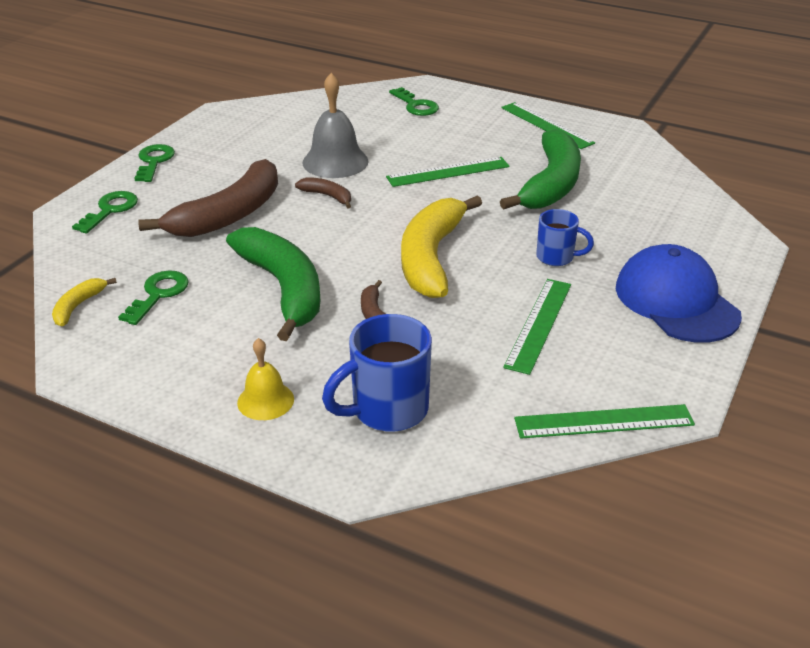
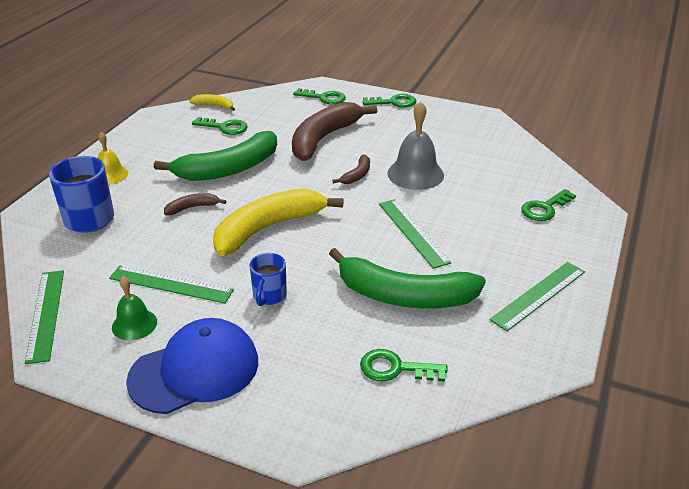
camera: 85 degrees right, 0 degrees up
brown banana [138,159,278,237] -> brown banana turned 90 degrees clockwise [292,102,377,161]
yellow banana [401,196,482,298] -> yellow banana turned 45 degrees counterclockwise [213,188,343,256]
none -> green bell [112,276,157,340]
none -> green key [360,349,448,382]

